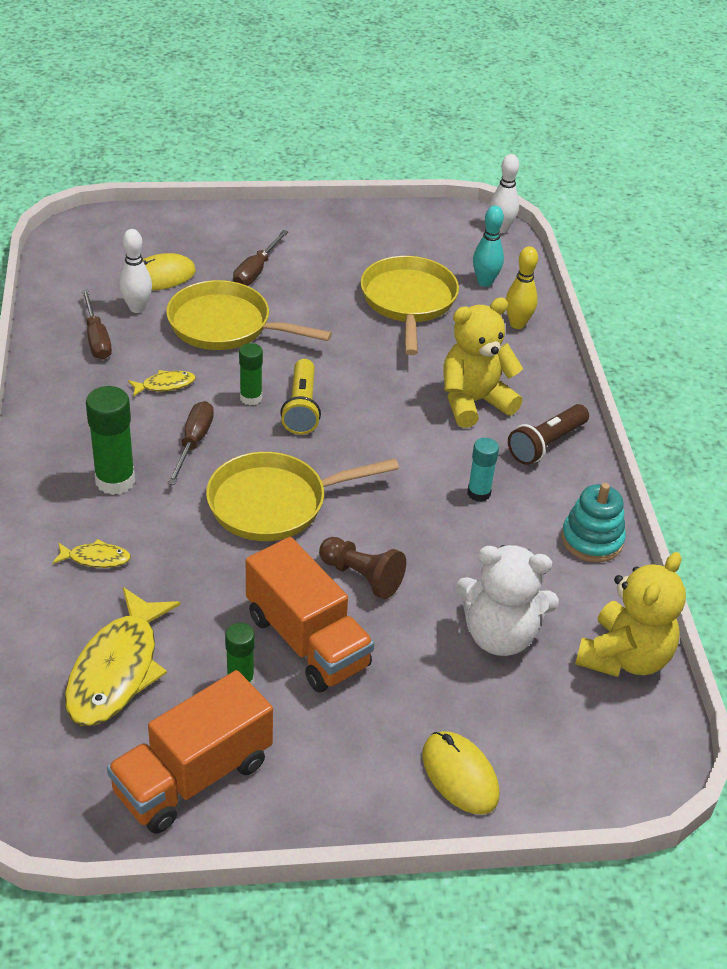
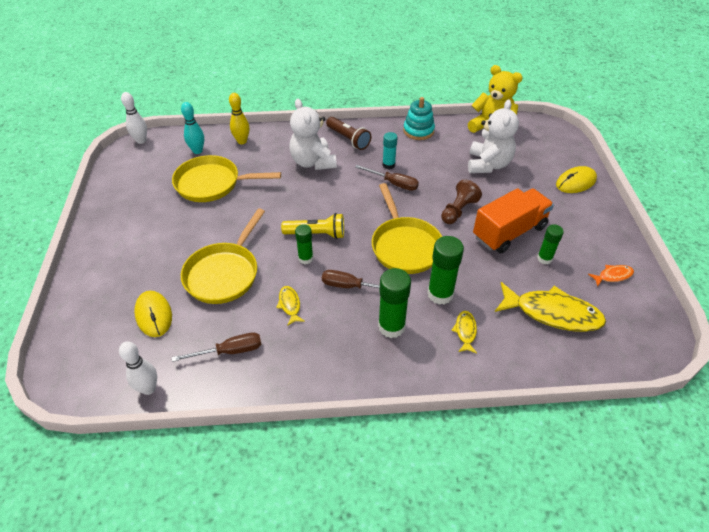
camera: 85 degrees left, 5 degrees up
orange truck [107,670,273,834] -> orange fish [588,265,634,287]
white bowling pin [119,229,152,313] -> white bowling pin moved to [119,341,157,395]
brown screwdriver [233,230,289,286] -> brown screwdriver moved to [355,165,419,191]
yellow teddy bear [443,297,523,428] -> white teddy bear [289,99,337,170]
none -> green glue stick [427,236,464,305]

